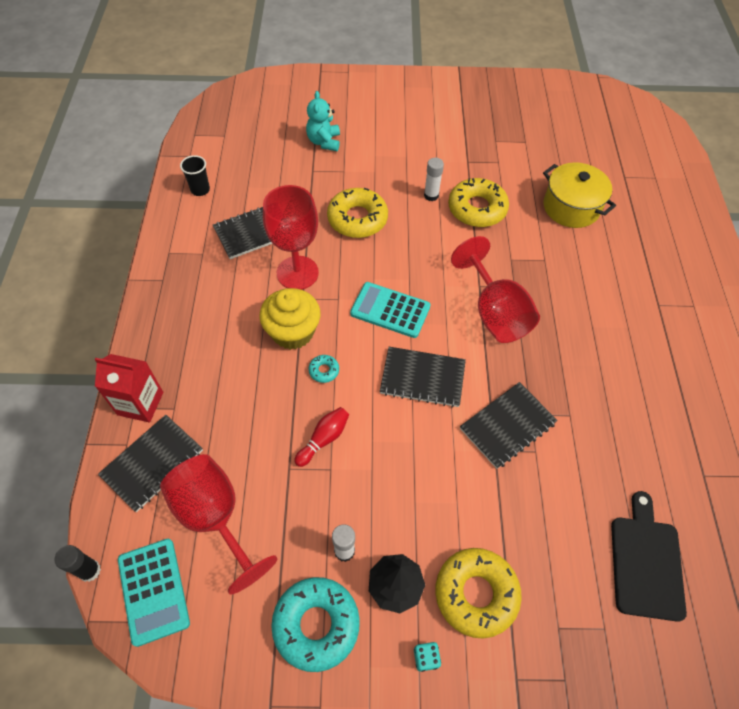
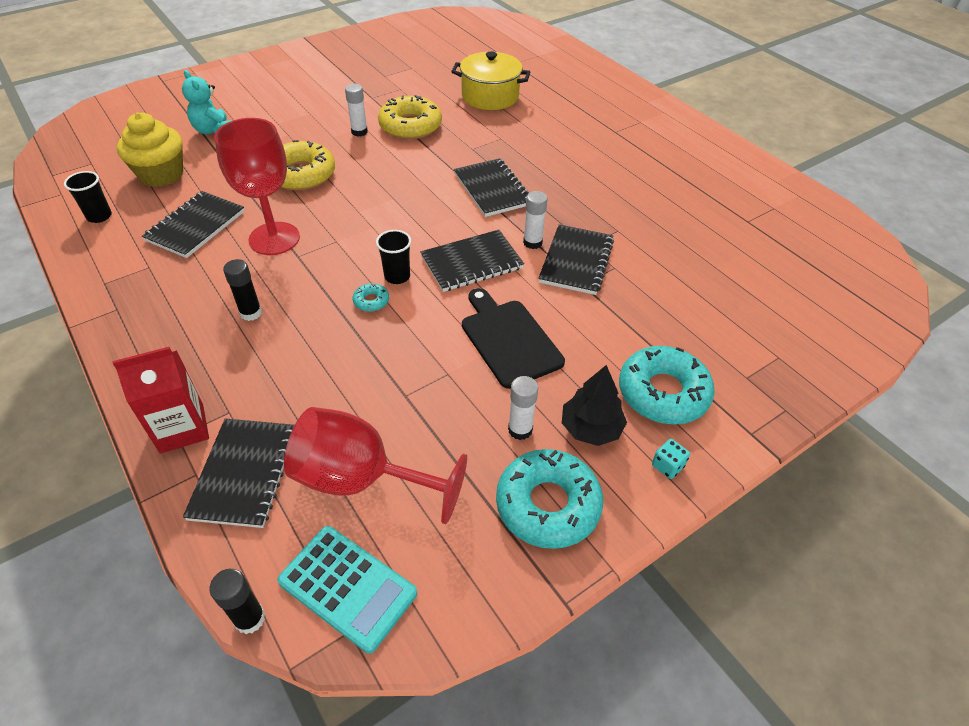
camera: 35 degrees left, 10 degrees down
yellow cupcake [259,288,321,350] -> yellow cupcake moved to [117,113,183,187]
red bowling pin [294,407,349,467] -> none
turquoise calculator [350,282,431,338] -> none
yellow donut [435,548,522,638] -> turquoise donut [619,346,715,424]
red goblet [451,236,540,343] -> black notebook [454,158,529,217]
black cutting board [611,491,687,622] -> black cutting board moved to [462,288,565,389]
none -> black glue stick [223,259,262,321]
none -> black cup [376,230,411,284]
none -> white glue stick [523,191,548,249]

